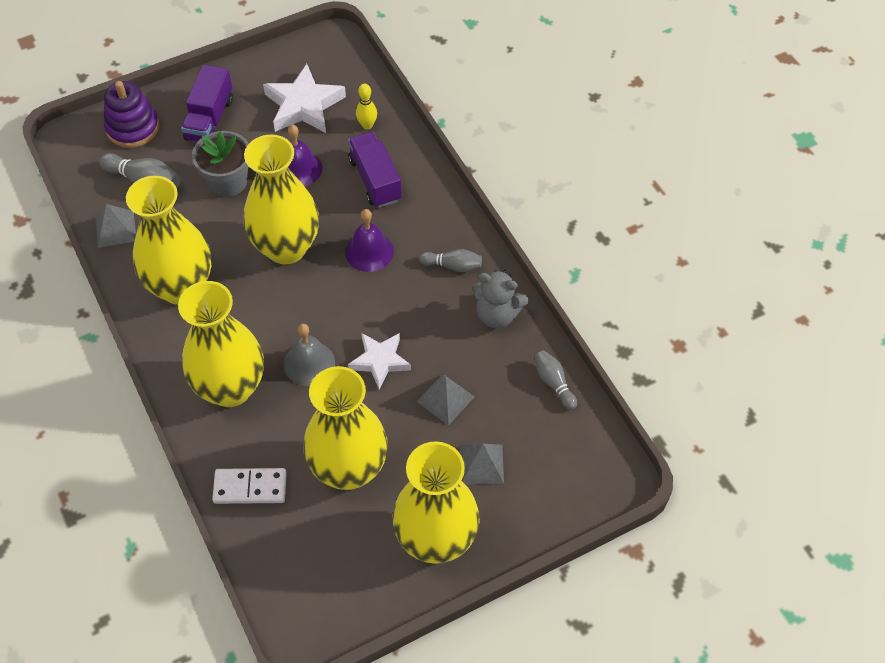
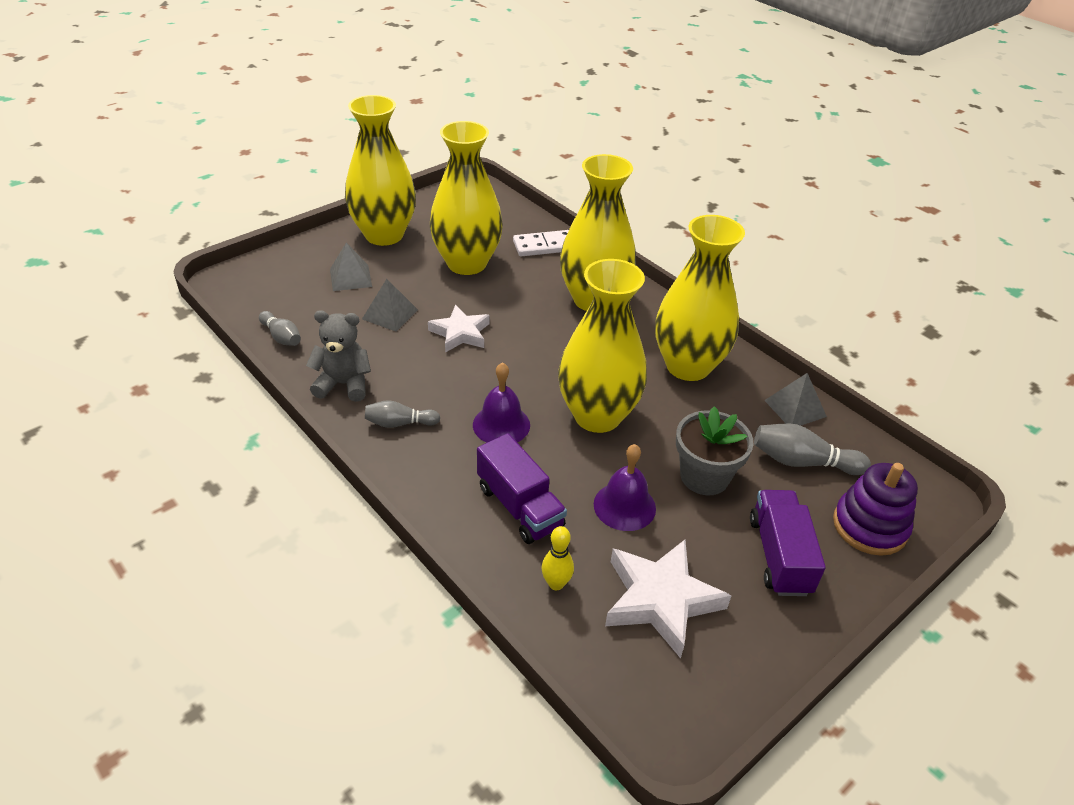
camera: 165 degrees right, 15 degrees down
grey bell [284,323,335,386] -> none

